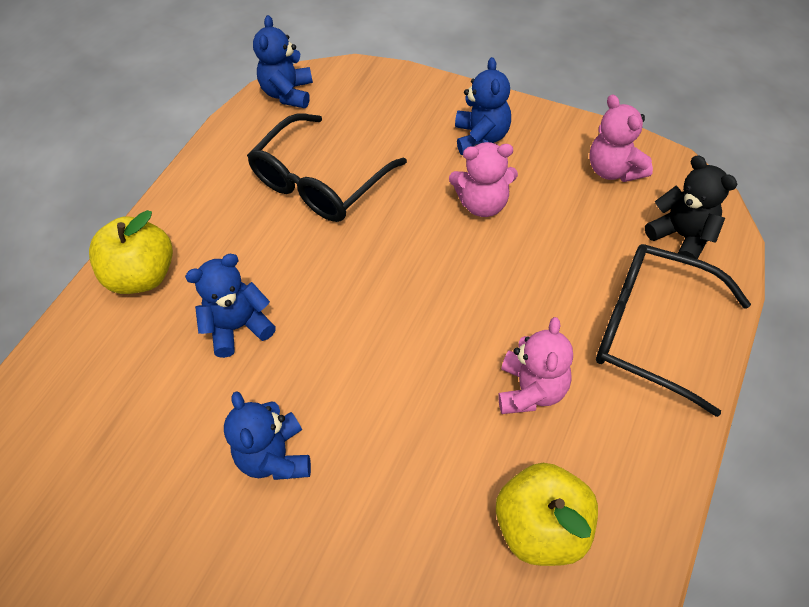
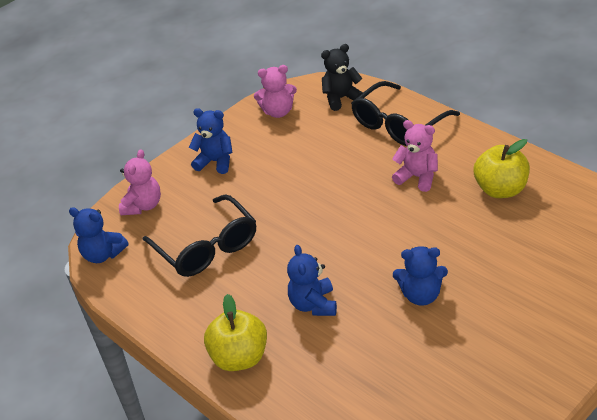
camera: 70 degrees left, 15 degrees down
pink teddy bear [449,142,518,217] -> pink teddy bear moved to [119,149,161,215]

